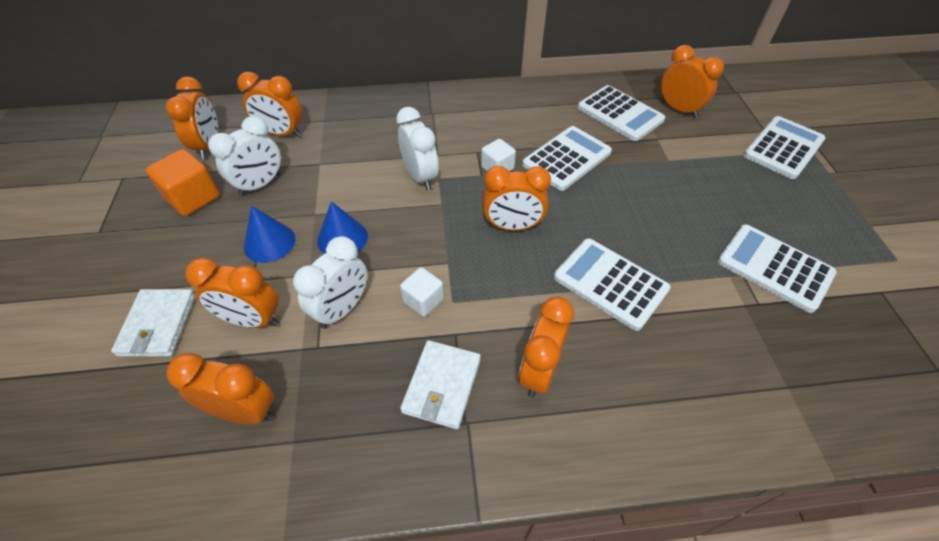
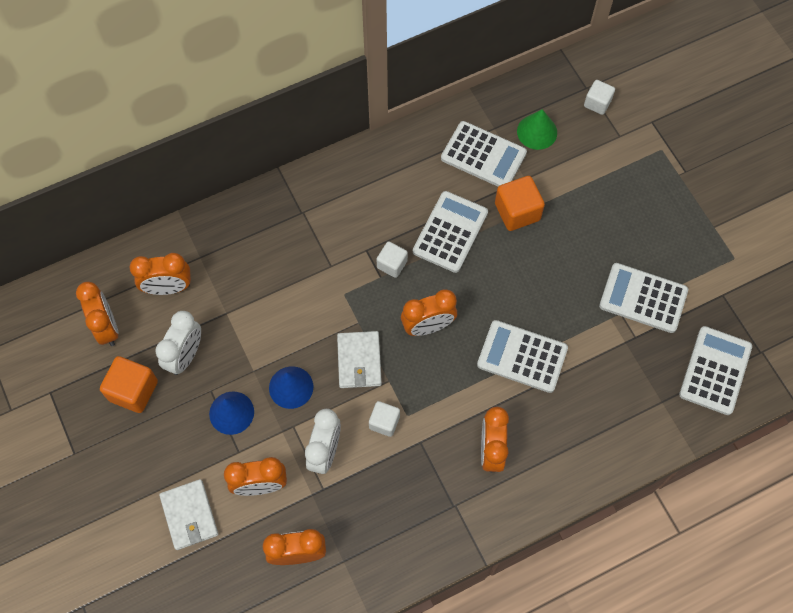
camera: 20 degrees left, 15 degrees up
white clock [396,107,439,190] -> none
white wallet [400,340,481,429] -> white wallet moved to [337,331,382,388]
orange clock [661,45,724,118] -> green cone [517,109,557,150]
white calculator [743,116,825,179] -> white calculator moved to [679,326,752,415]
none -> orange cube [495,176,545,231]
none -> white cube [584,80,615,115]

